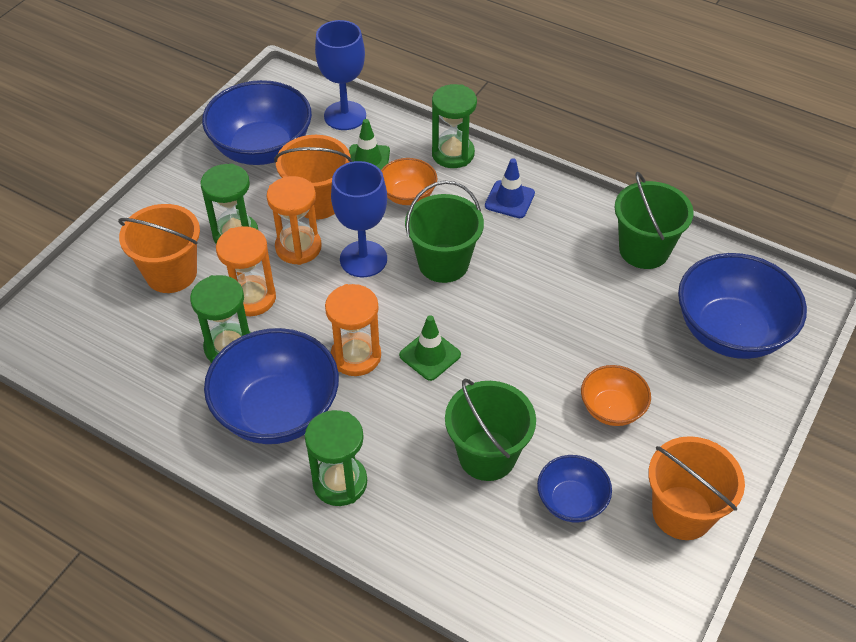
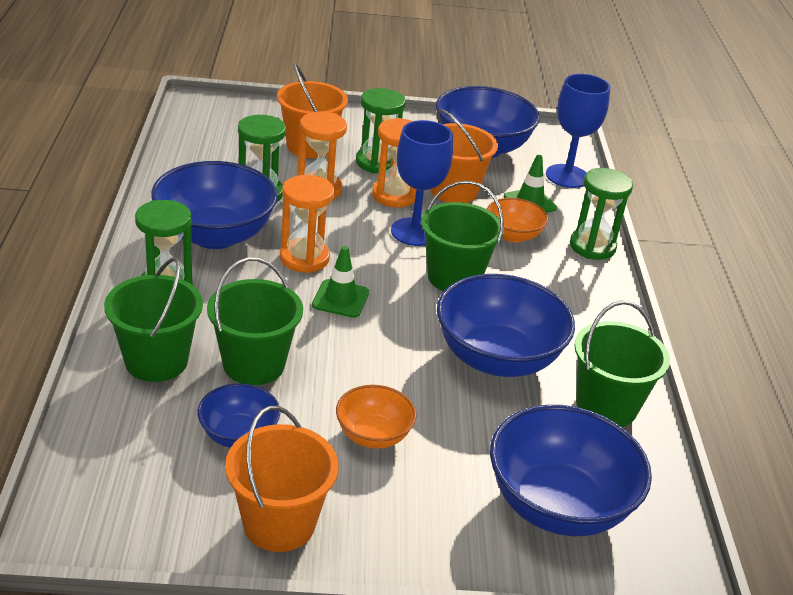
camera: 55 degrees right, 15 degrees down
blue traffic cone [485,158,535,218] -> none
none -> green bucket [104,257,203,382]
none -> blue bowl [437,274,575,377]

